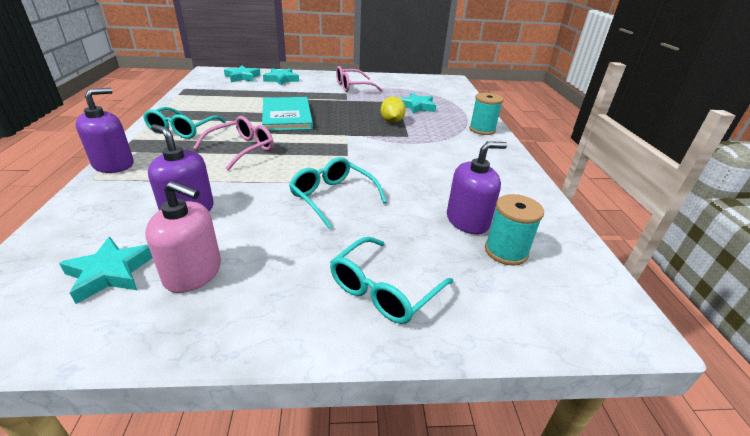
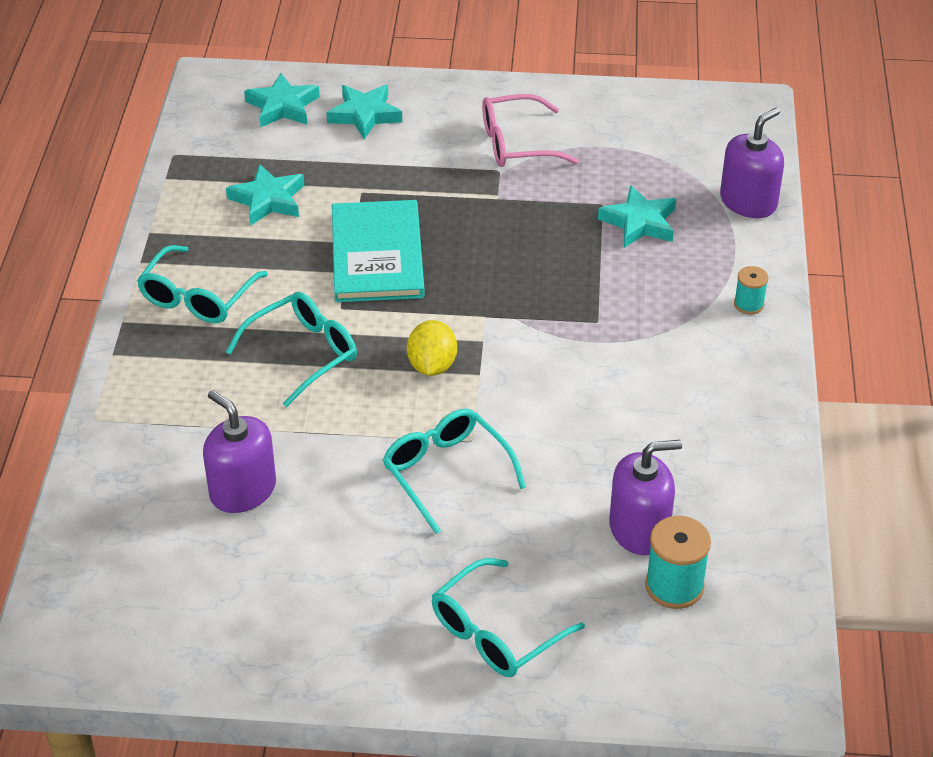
camera: 10 degrees right, 10 degrees up
turquoise star [59,237,153,304] -> turquoise star moved to [226,164,304,226]
purple soap dispenser [75,88,134,173] -> purple soap dispenser moved to [720,107,784,218]
pink soap dispenser [145,181,221,293] -> none
pink glasses [193,116,274,170] -> turquoise glasses [226,292,357,407]
yellow lemon [381,96,406,123] -> yellow lemon moved to [407,320,457,376]
turquoise spool [469,93,504,135] -> turquoise spool [734,266,768,314], size x0.59

